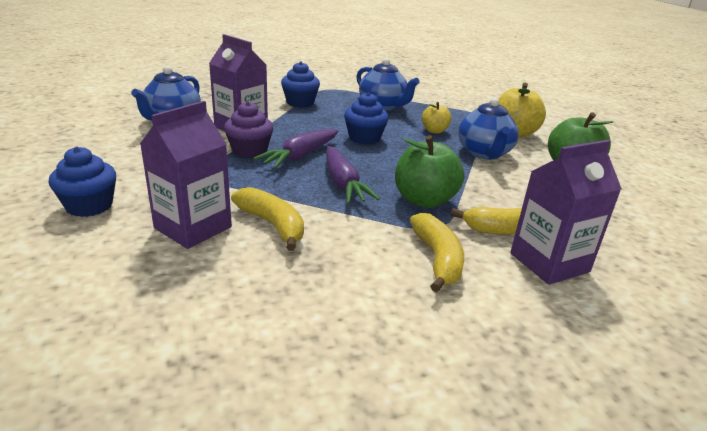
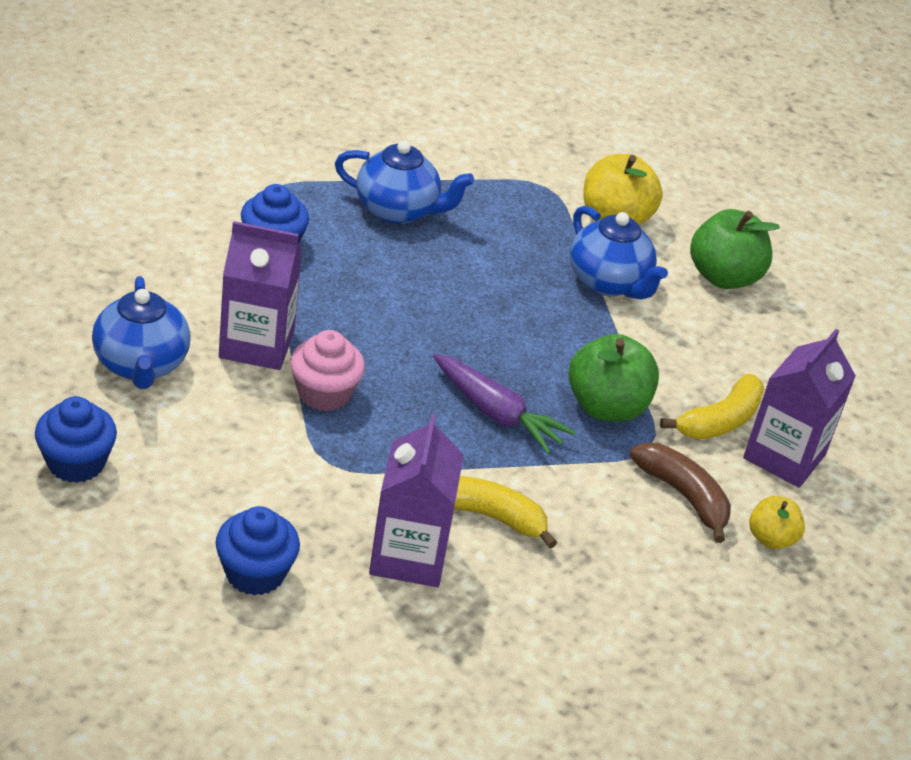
camera: 35 degrees left, 10 degrees up
purple cupcake [224,101,273,158] -> pink cupcake [290,330,365,411]
purple carrot [253,129,339,169] -> none
blue cupcake [344,92,389,145] -> blue cupcake moved to [35,396,117,483]
yellow banana [410,213,464,292] -> brown banana [630,442,731,543]
yellow apple [422,102,452,134] -> yellow apple moved to [749,496,805,549]

